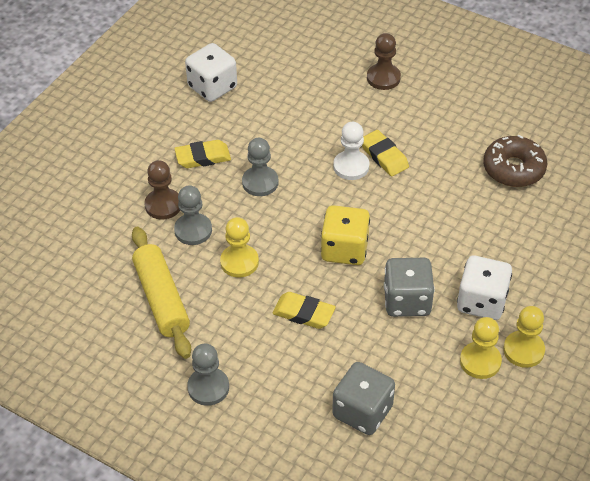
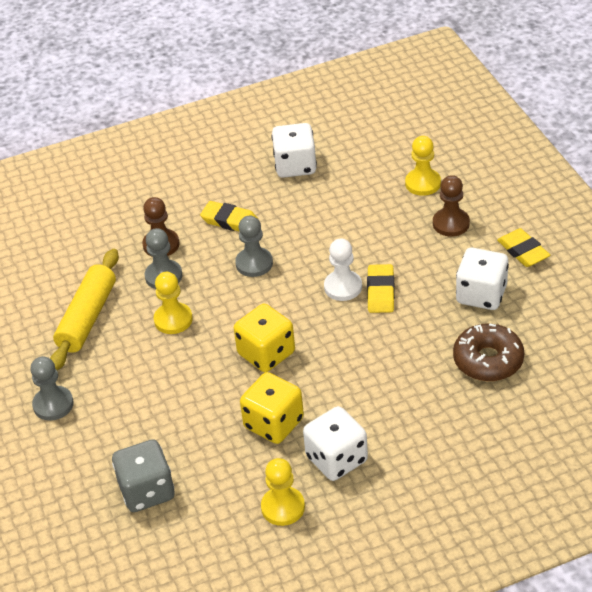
camera: 40 degrees right, 5 degrees down
yellow eraser [272,292,336,329] -> yellow eraser moved to [497,228,550,267]
grey dice [384,258,435,317] -> yellow dice [240,372,304,444]
yellow pawn [503,306,545,368] -> yellow pawn moved to [405,136,441,196]
none -> white dice [456,248,509,310]

